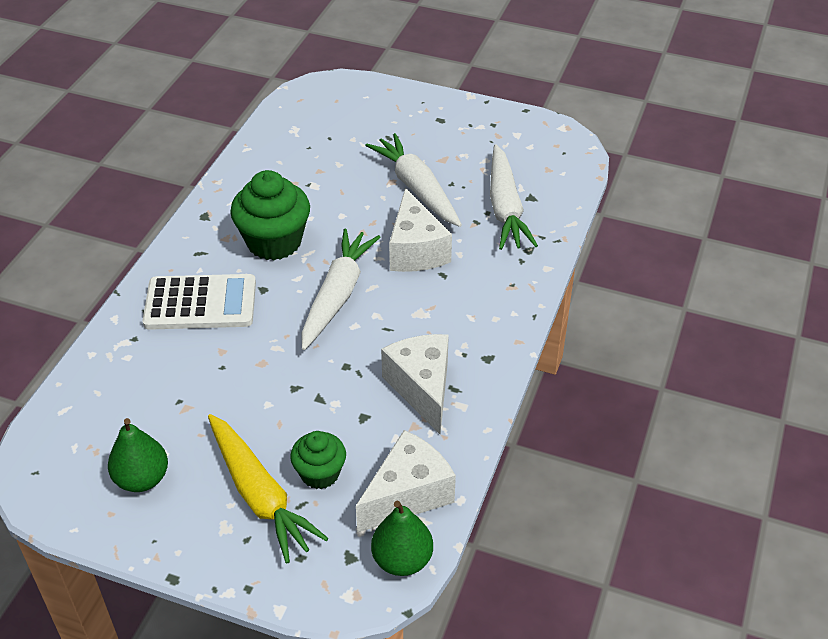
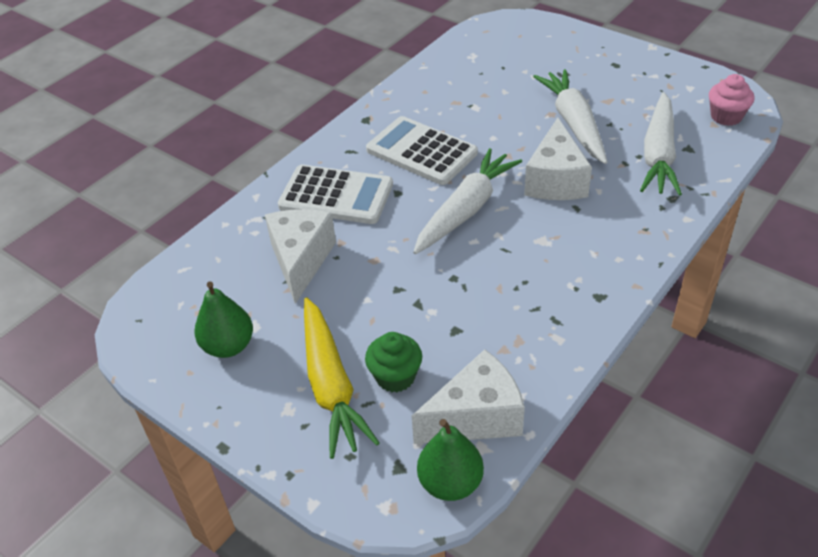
camera: 20 degrees right, 0 degrees up
green cupcake [230,170,310,260] -> white calculator [366,116,478,185]
white cheese [381,334,449,434] -> white cheese moved to [265,209,336,304]
none -> pink cupcake [709,74,755,126]

